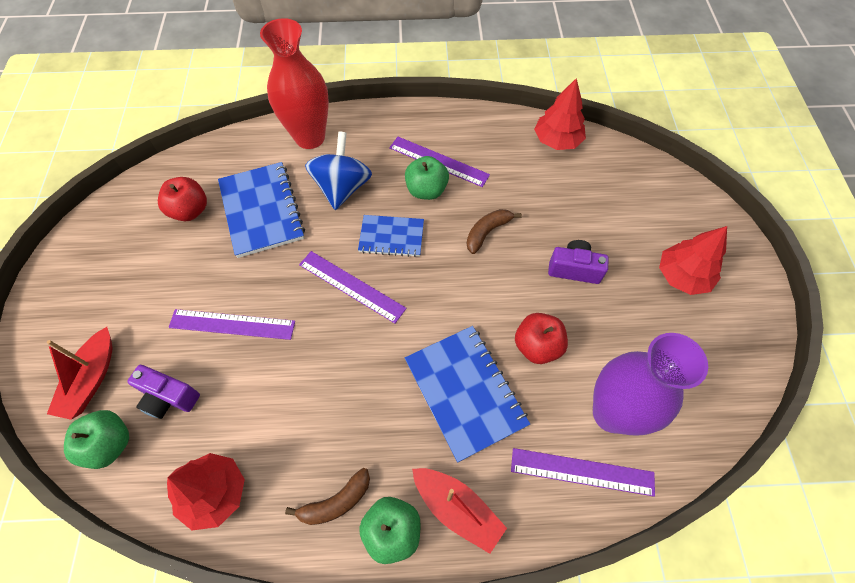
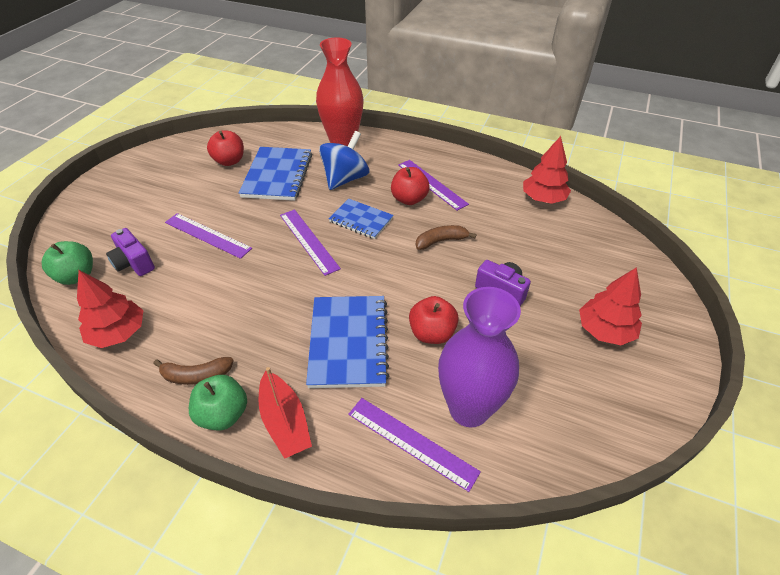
camera: 25 degrees right, 15 degrees down
red boat [47,327,112,420] -> none
green apple [405,156,449,200] -> red apple [391,167,430,205]

